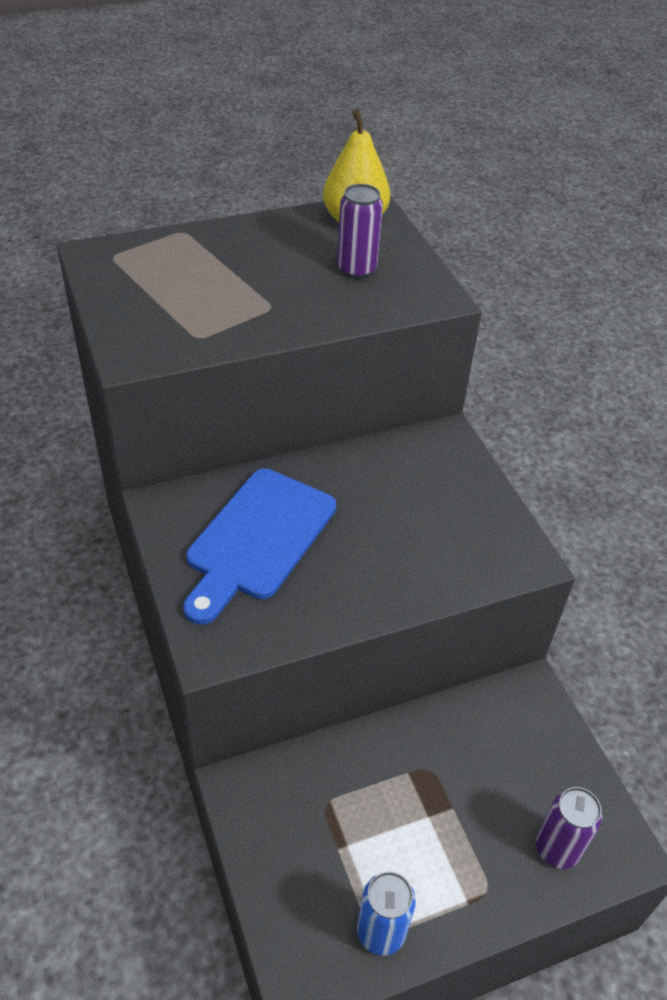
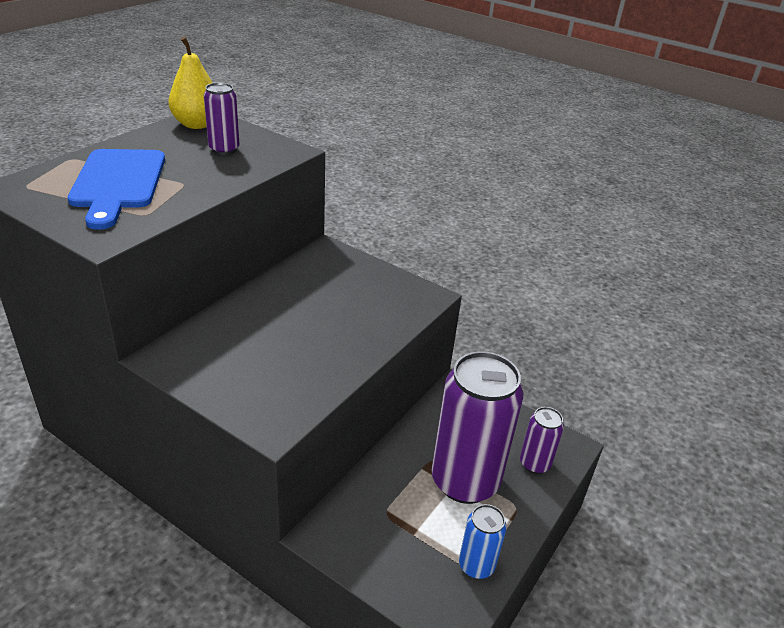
camera: 35 degrees left, 10 degrees down
blue cutting board [183,469,336,625] -> blue cutting board moved to [68,149,165,230]
none -> purple can [431,351,523,504]

